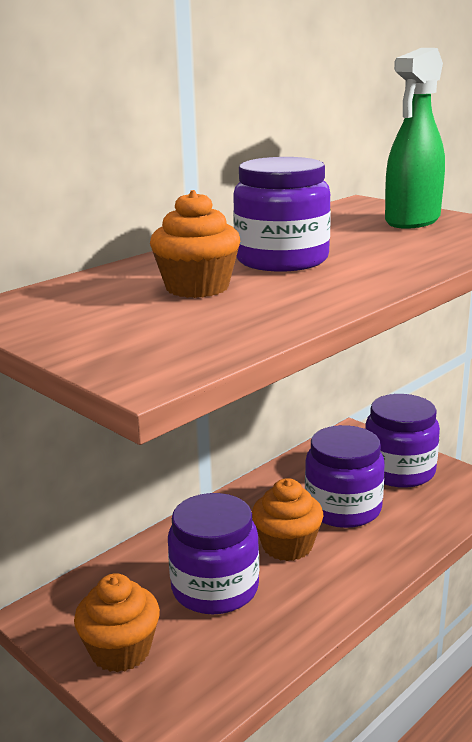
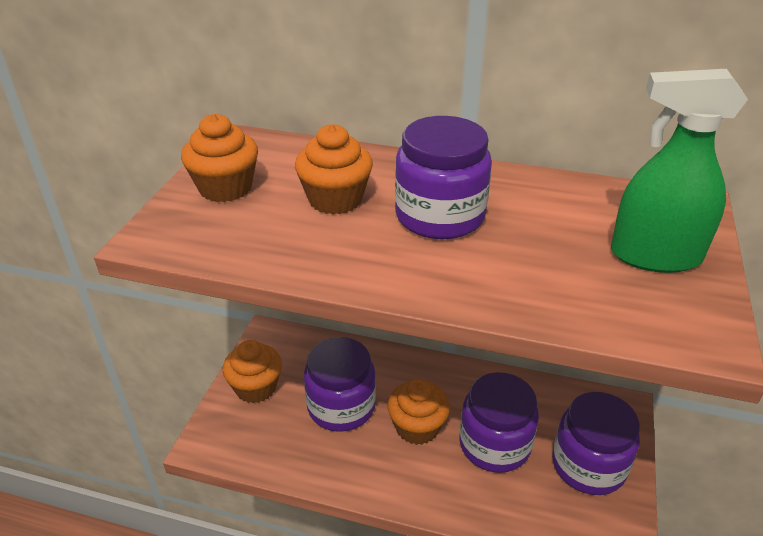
camera: 60 degrees right, 15 degrees up
none -> orange cupcake [181,114,258,202]

